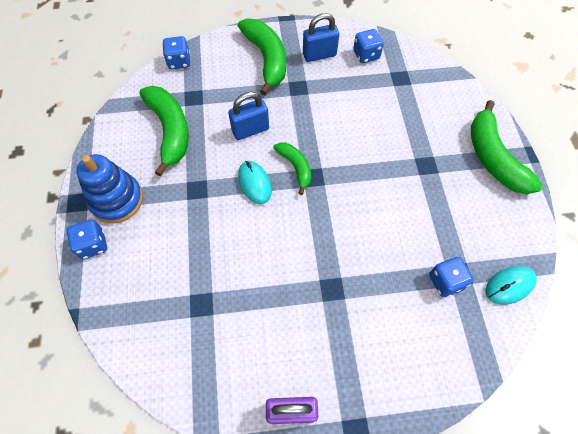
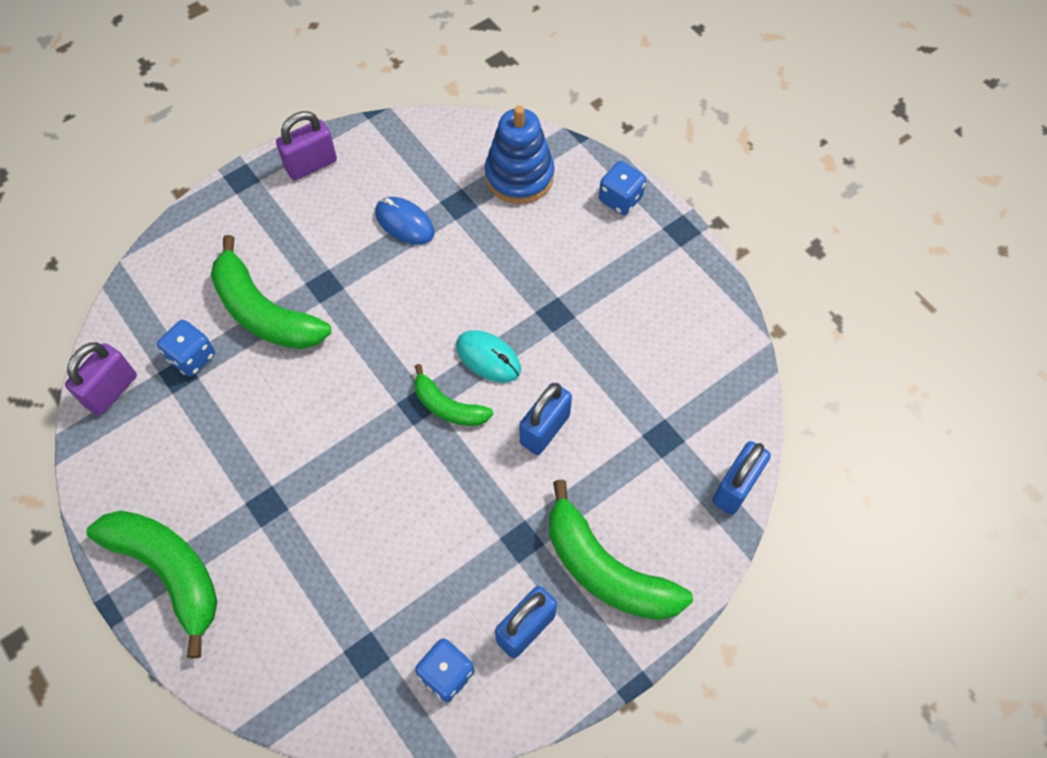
camera: 150 degrees right, 0 degrees up
blue stacking toy [76,154,143,223] -> blue stacking toy moved to [485,106,555,204]
green banana [139,86,189,177] -> green banana moved to [211,235,331,349]
blue dice [162,36,190,69] -> blue padlock [712,441,771,515]
turquoise mouse [485,266,537,305] -> purple padlock [65,342,137,415]
none -> blue mouse [375,197,435,245]

